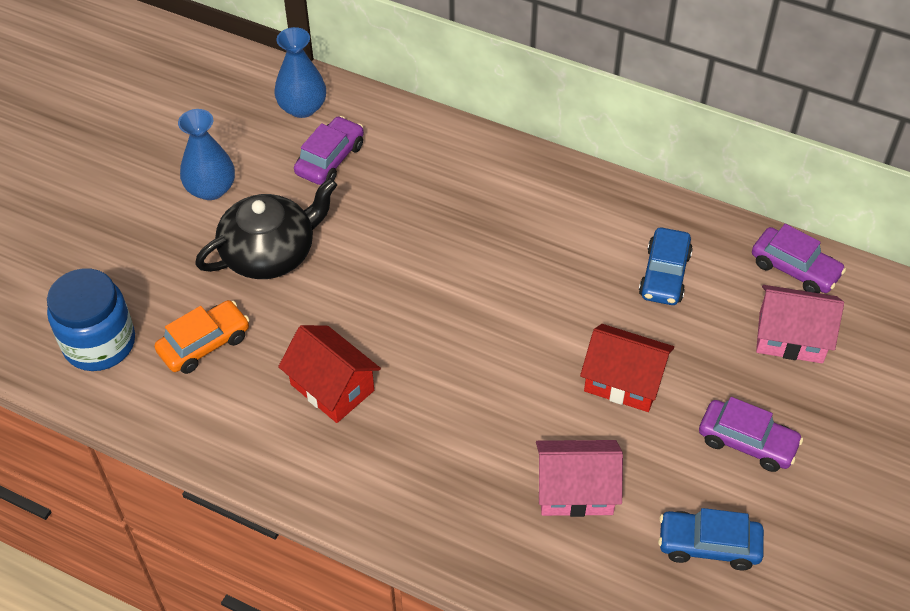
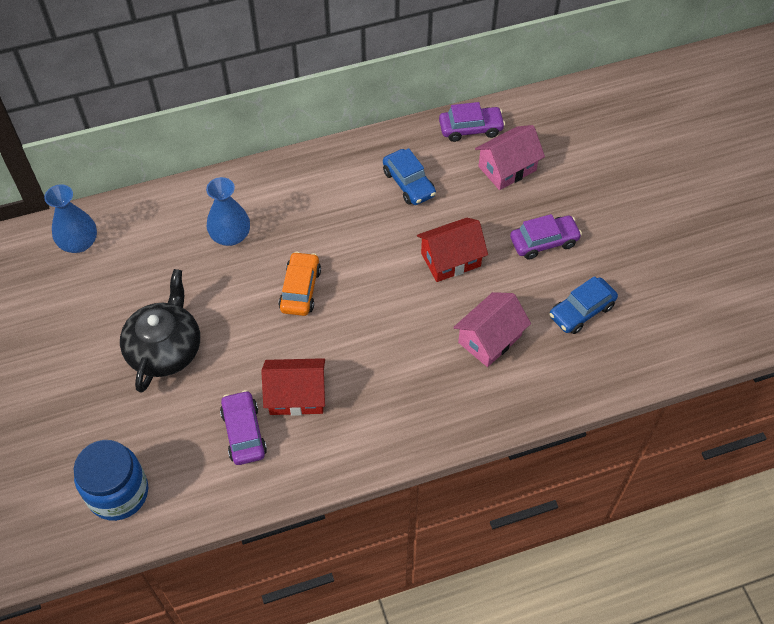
camera: 45 degrees left, 5 degrees up
orange car [154,300,249,374] -> orange car moved to [278,251,321,316]
blue vase [178,109,235,200] -> blue vase moved to [206,177,250,246]
purple car [294,116,364,185] -> purple car moved to [220,390,267,465]

